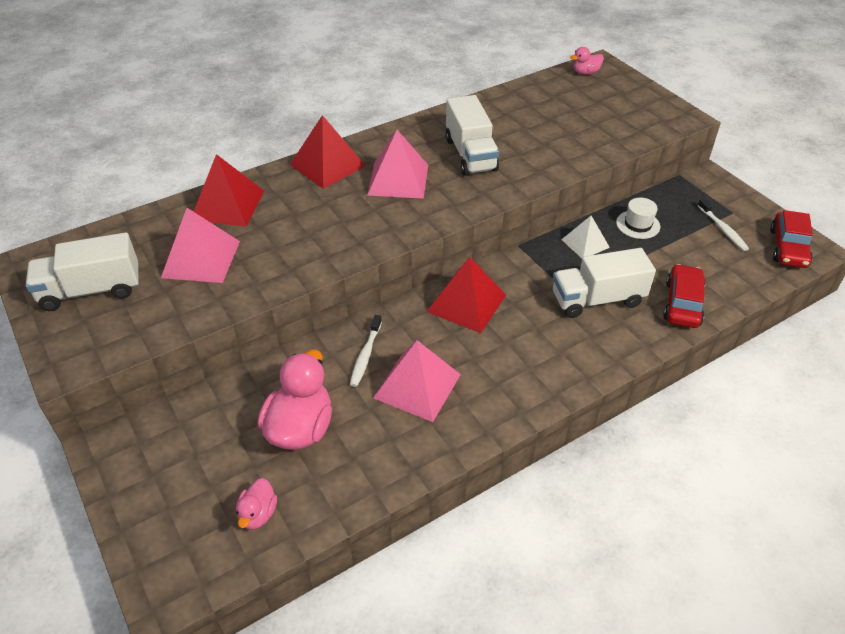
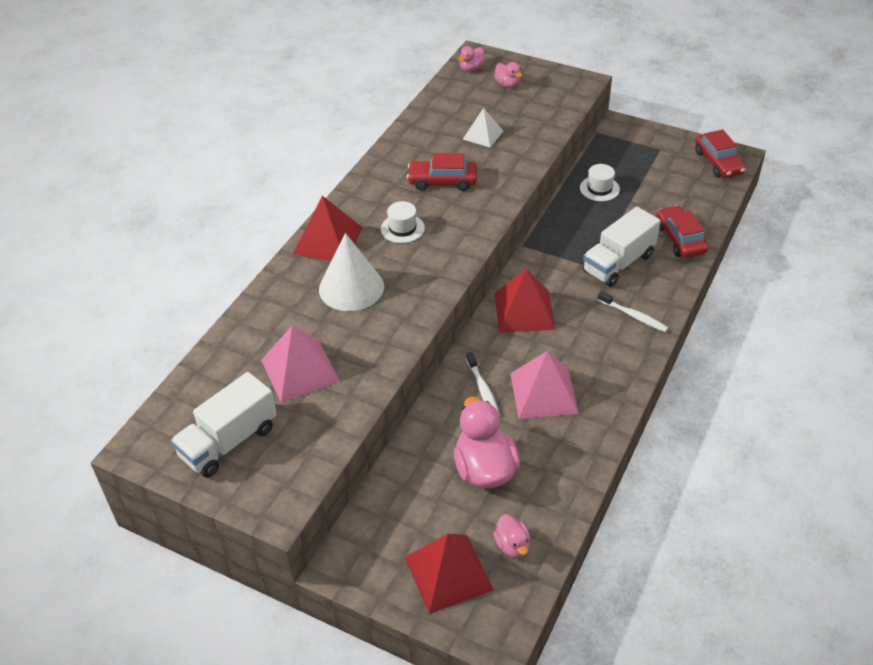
camera: 30 degrees left, 0 degrees up
red pyramid [194,154,264,227] -> red pyramid moved to [405,534,494,614]
pink pyramid [367,130,428,199] -> white hat [381,201,425,243]
white truck [445,95,499,176] -> red car [407,153,477,191]
white pyramid [561,216,610,258] -> white pyramid moved to [463,108,503,147]
white toothbrush [698,199,749,251] -> white toothbrush moved to [598,291,668,332]
none -> white cone [319,233,384,311]
none -> pink duck [494,62,522,88]

